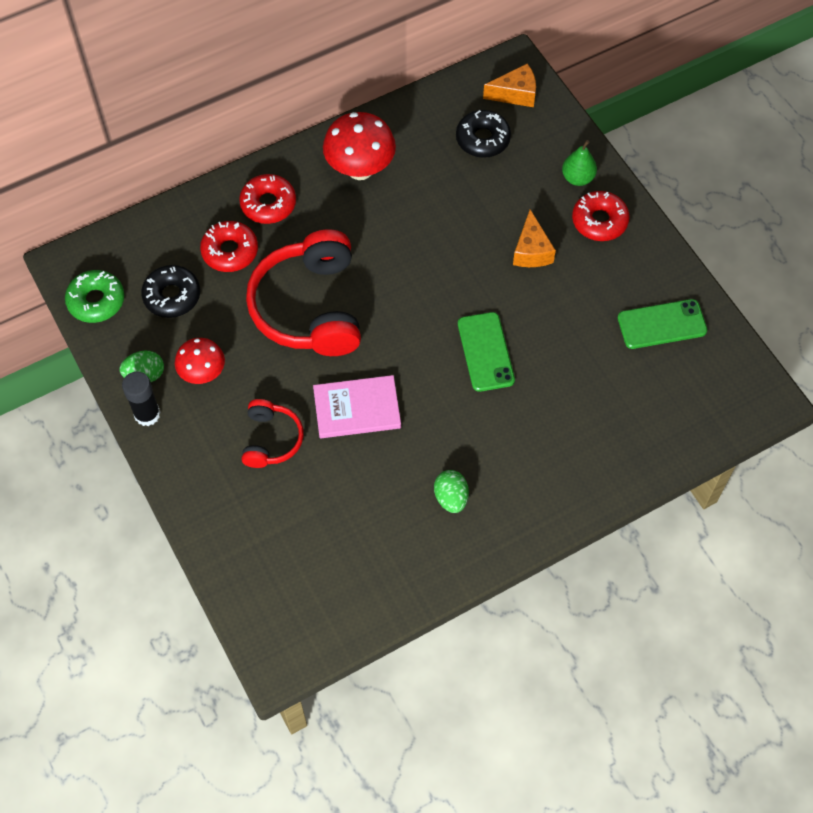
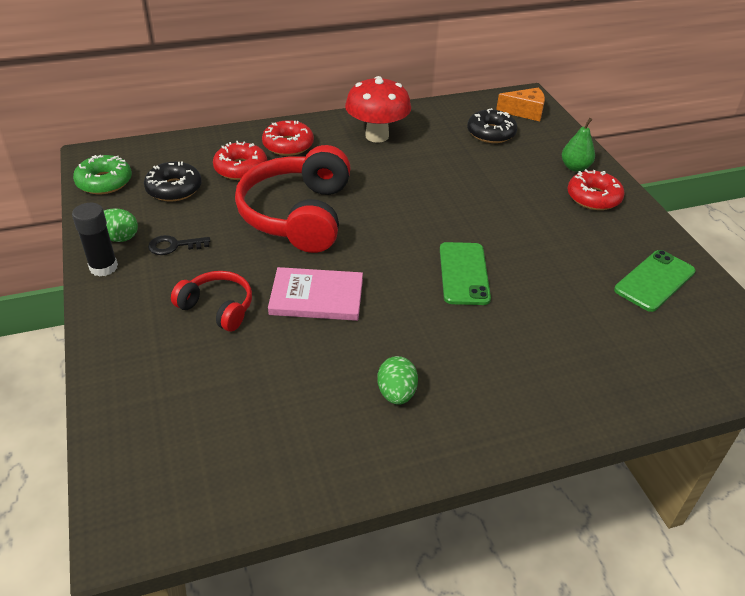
camera: 10 degrees right, 20 degrees down
red mushroom [175,338,225,384] -> black key [148,235,210,255]
red headphones [242,399,304,468] -> red headphones turned 75 degrees counterclockwise [171,271,252,332]
orange cheese [513,209,556,267] -> none
green phone [618,299,707,349] -> green phone turned 45 degrees counterclockwise [614,250,696,312]

